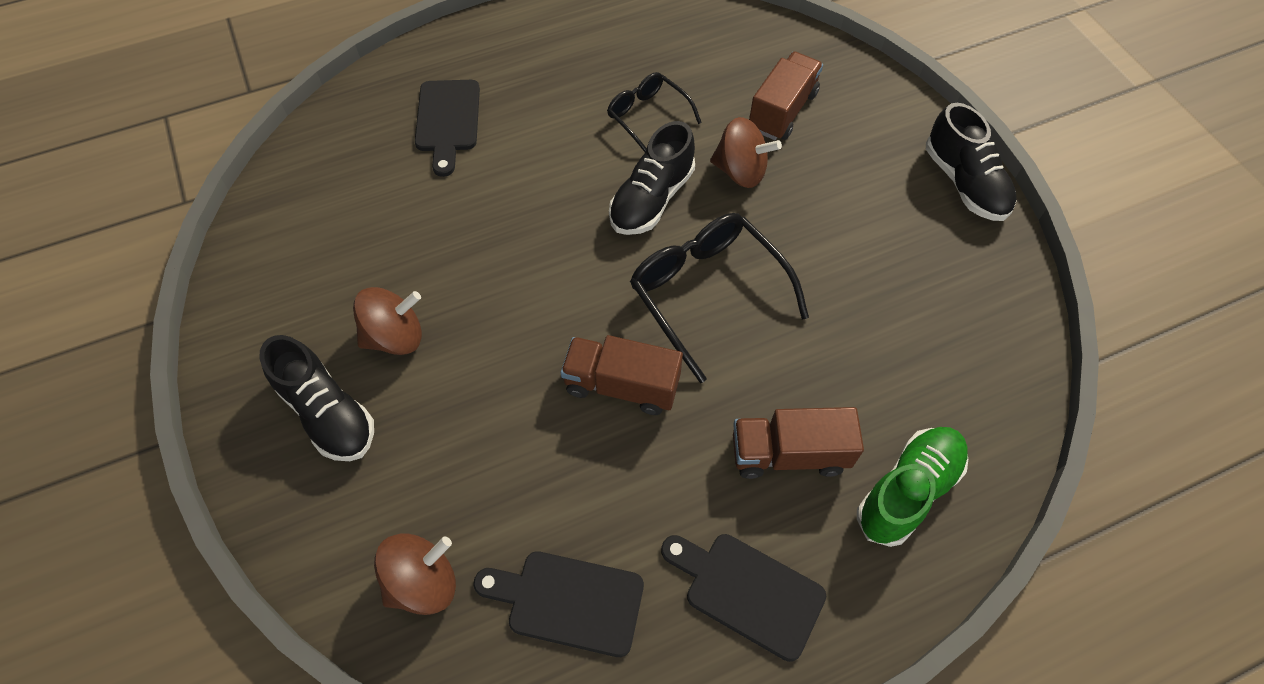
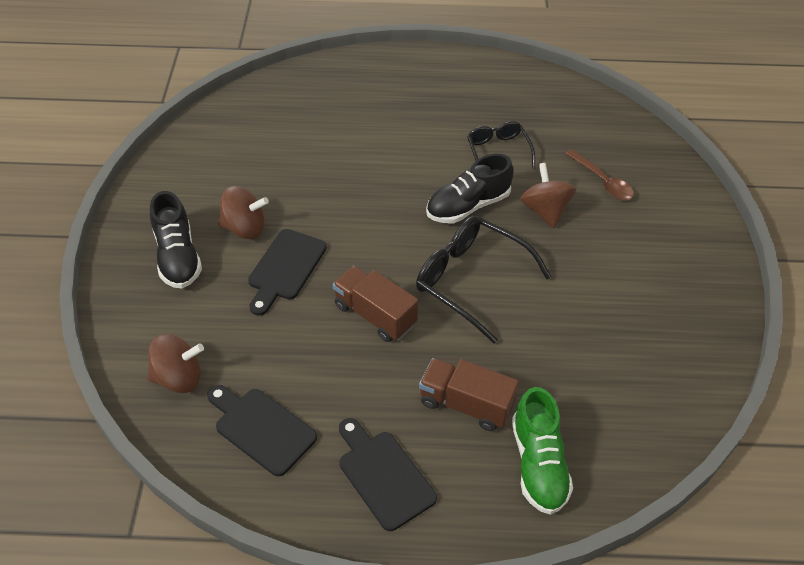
camera: 25 degrees right, 10 degrees down
black cutting board [415,80,480,177] -> black cutting board moved to [248,229,327,316]
black glasses [630,213,809,383] -> black glasses turned 45 degrees counterclockwise [416,216,552,343]
brown spinning top [710,117,782,188] -> brown spinning top turned 150 degrees counterclockwise [520,163,576,228]
brown truck [749,51,823,140] -> brown spoon [565,149,634,200]
green shoe [857,427,968,547] -> green shoe turned 105 degrees clockwise [512,387,573,515]
black shoe [926,103,1017,221] -> none

